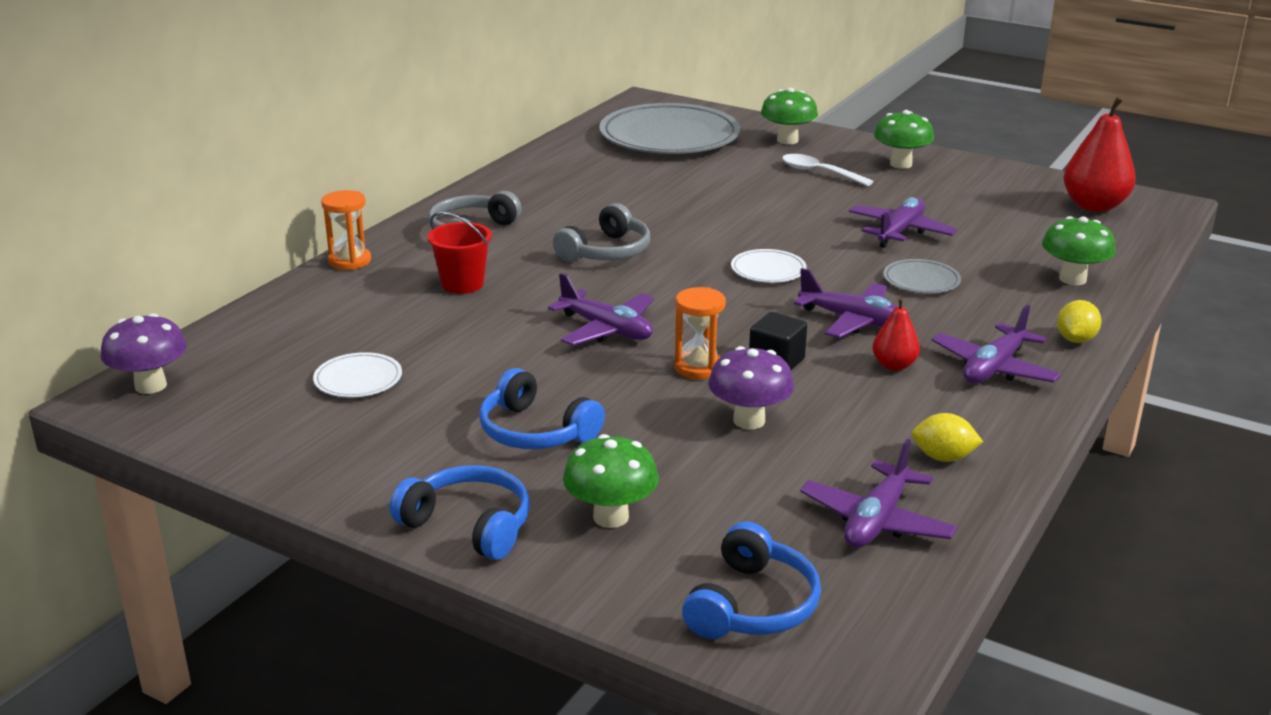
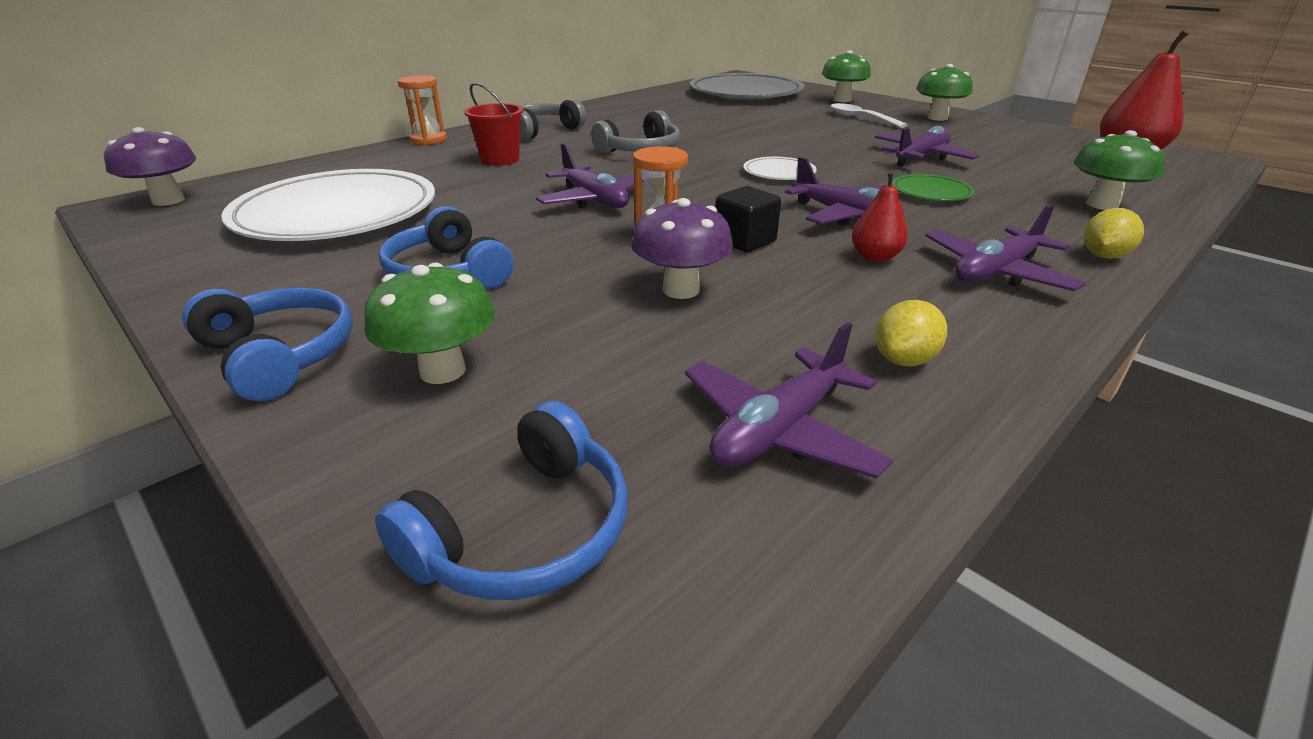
camera: 15 degrees right, 5 degrees up
white plate [313,352,402,397] -> white plate [221,169,435,241], size x2.31
grey plate [883,259,961,294] -> green plate [892,174,975,201]
yellow lemon [912,413,983,462] -> yellow lemon turned 75 degrees counterclockwise [876,300,947,366]

